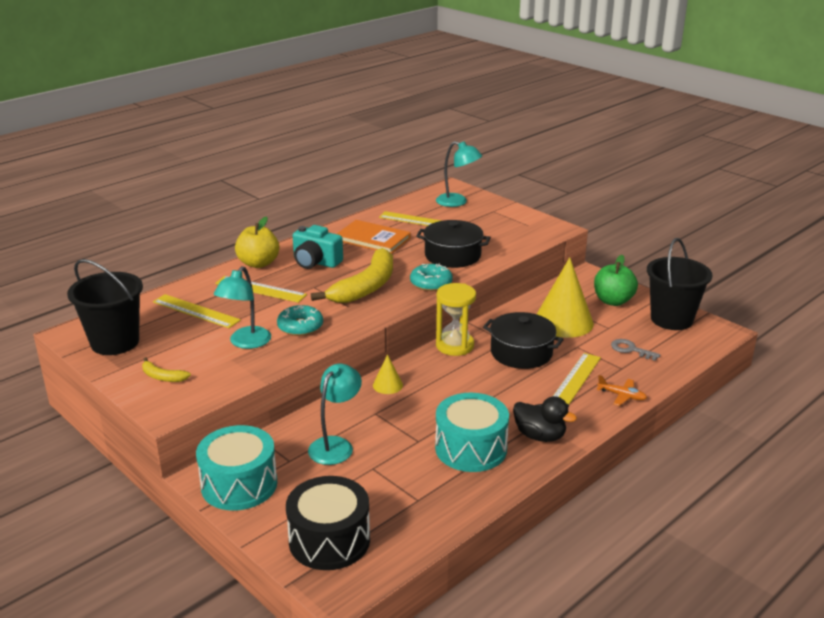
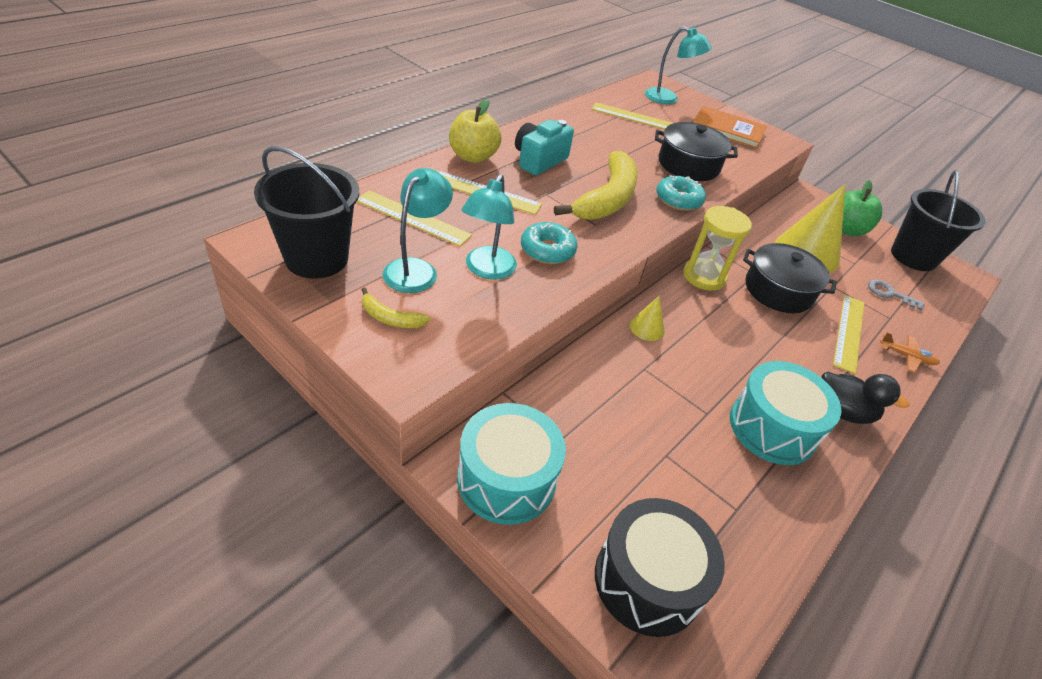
camera: 10 degrees left, 15 degrees up
turquoise camera [293,225,343,269] -> turquoise camera turned 105 degrees clockwise [515,119,574,175]
turquoise lamp [308,364,362,465] -> turquoise lamp moved to [383,168,453,293]
orange book [337,220,411,254] -> orange book moved to [693,106,767,149]

